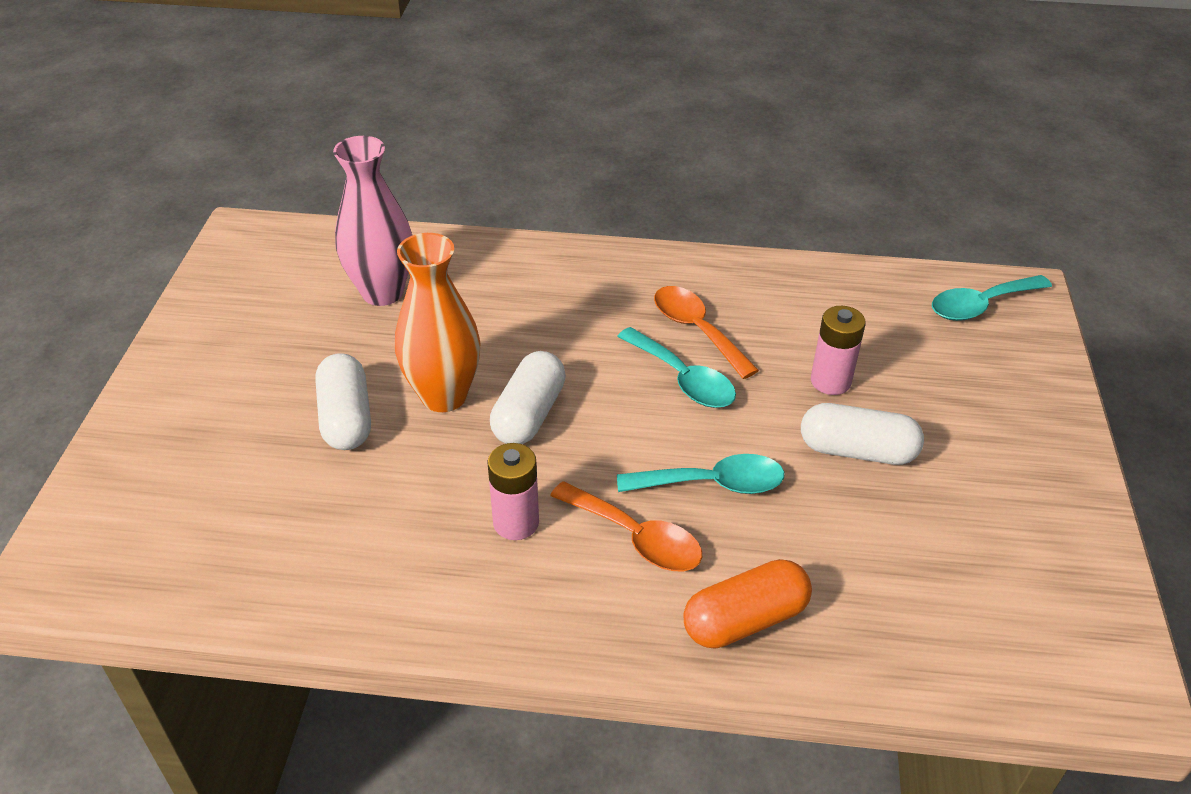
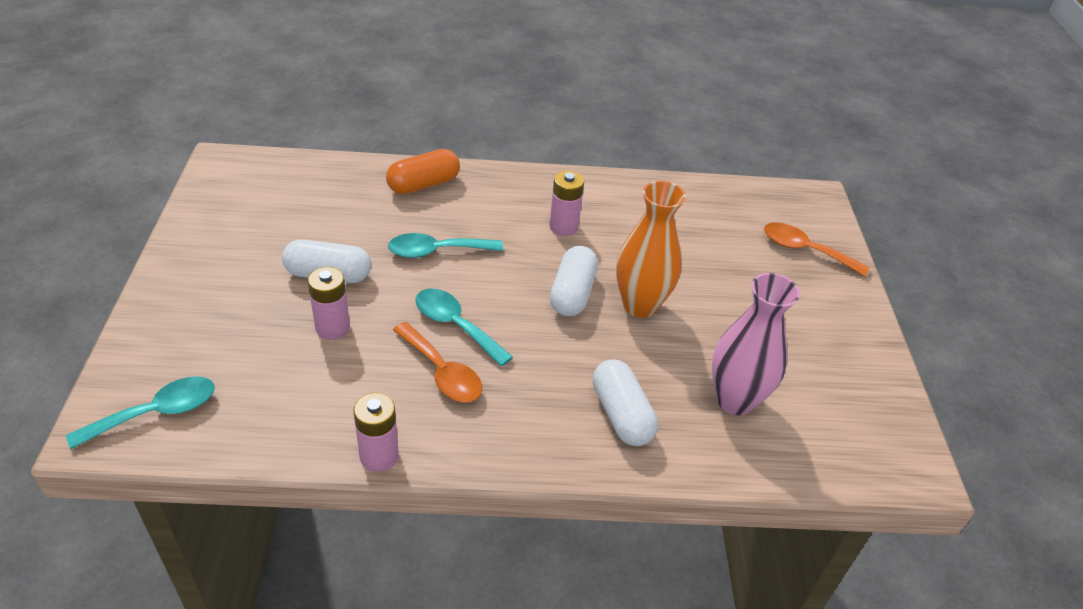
camera: 170 degrees right, 0 degrees up
white capsule [315,353,371,450] -> white capsule moved to [593,359,658,446]
orange spoon [550,481,702,571] -> orange spoon moved to [764,222,870,276]
none -> pink battery [353,393,399,472]

